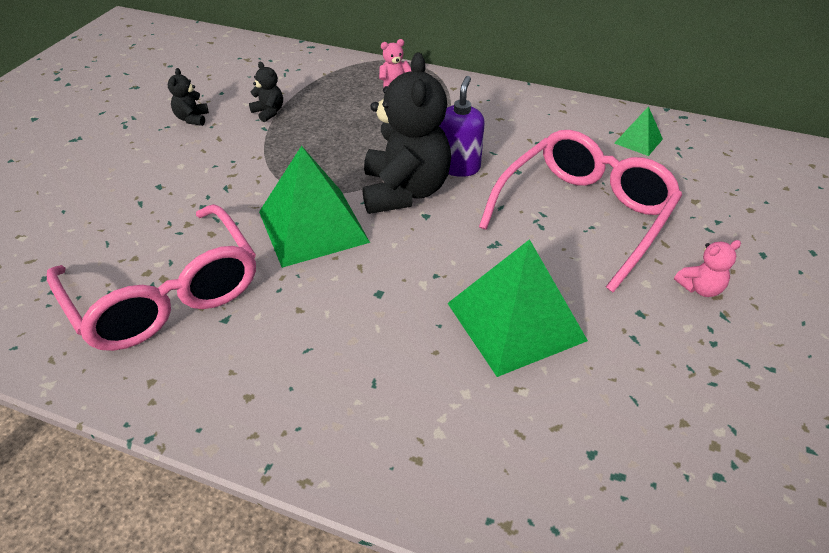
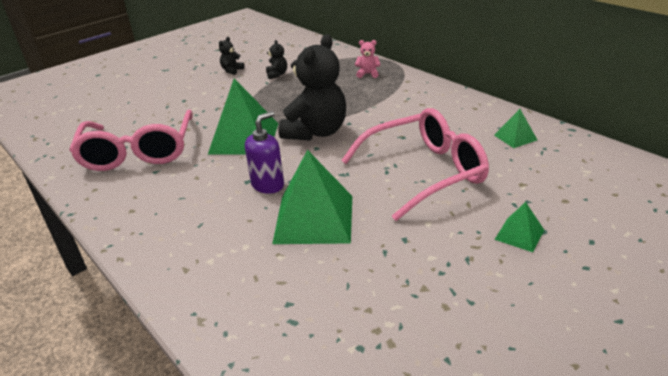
camera: 30 degrees right, 10 degrees down
purple soap dispenser [439,76,485,177] -> purple soap dispenser moved to [245,111,284,194]
pink teddy bear [674,240,741,297] -> none
none -> green pyramid [495,202,544,252]

